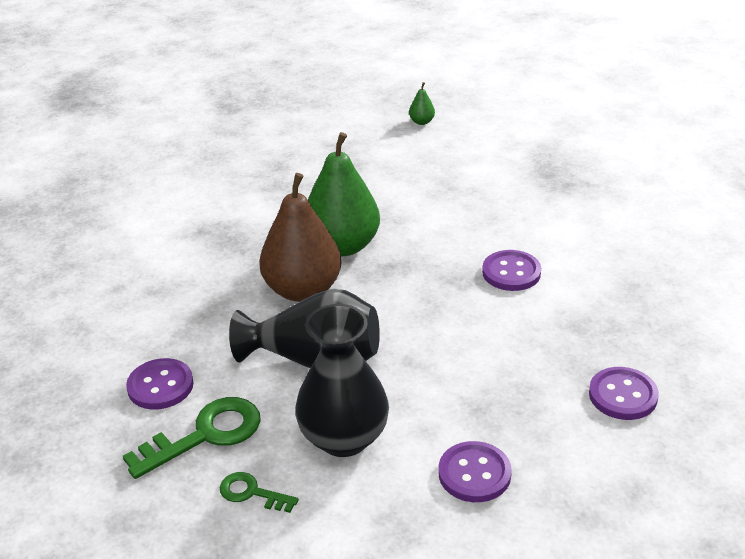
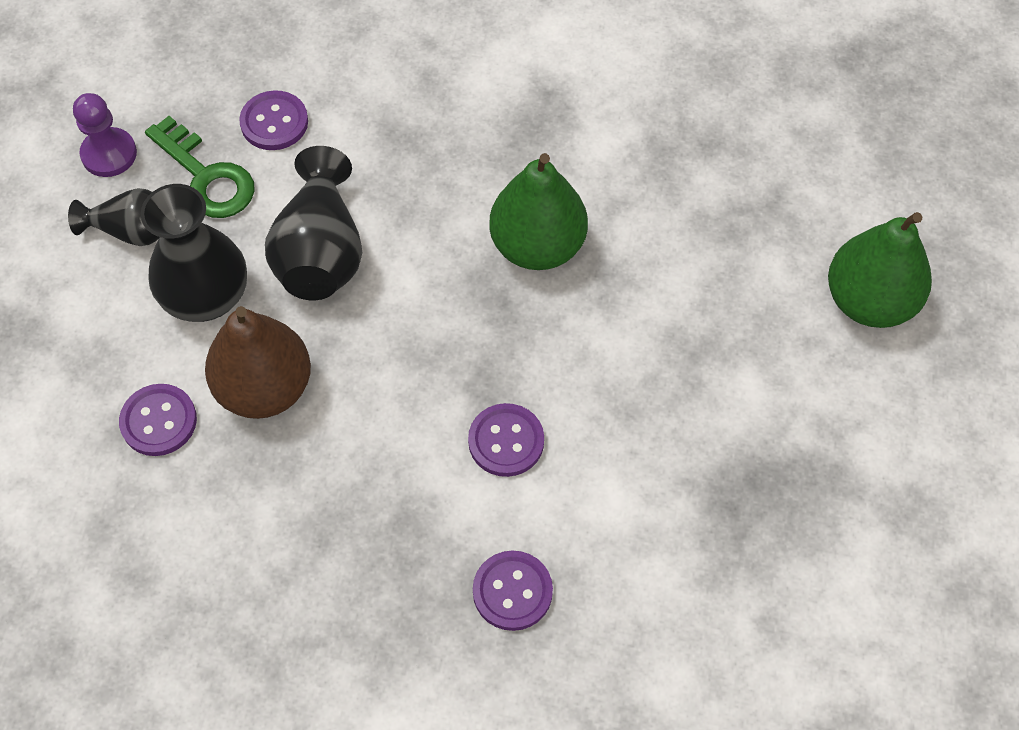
camera: 80 degrees right, 25 degrees up
green key [220,472,299,513] -> black vase [68,188,159,246]
brown pear [259,173,341,302] -> brown pear moved to [205,306,311,419]
green pear [409,82,435,125] -> green pear [828,212,932,328], size x2.48
purple button [589,367,659,420] -> purple button moved to [473,551,553,631]
none -> purple pawn [73,93,137,177]

